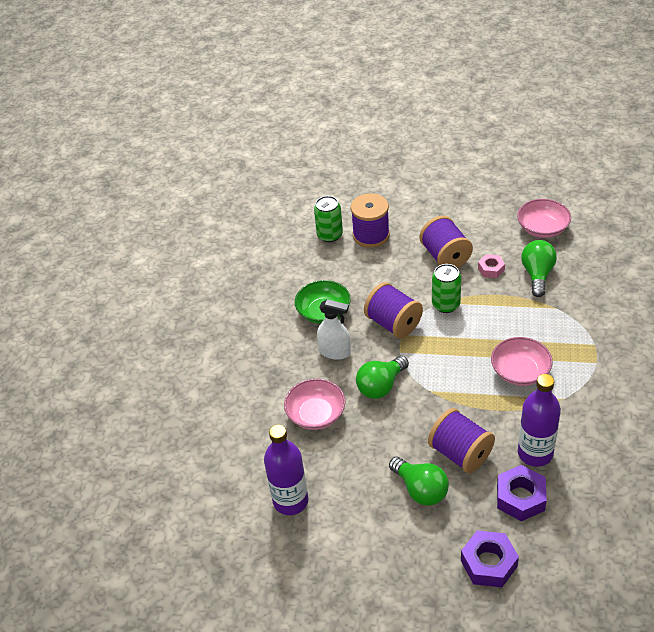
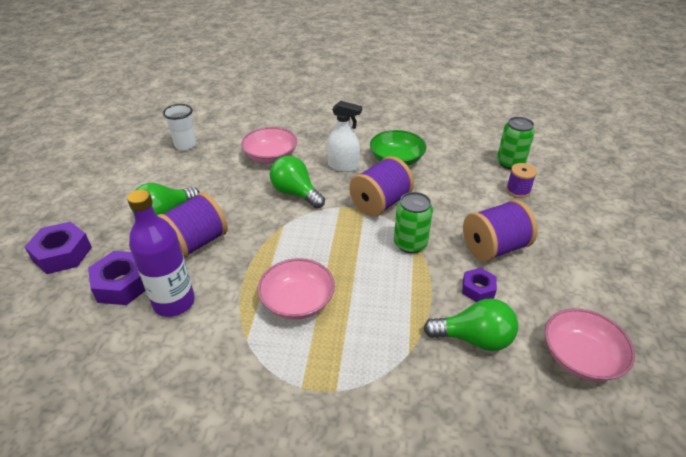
camera: 85 degrees right, 5 degrees down
purple bottle [264,424,309,515] -> white cup [163,104,196,150]
white spray bottle [317,299,351,360] -> white spray bottle turned 90 degrees counterclockwise [327,101,362,172]
purple spool [351,193,390,248] -> purple spool [506,163,537,198], size x0.56
pink nut [478,254,505,278] -> purple nut [462,268,497,302]

